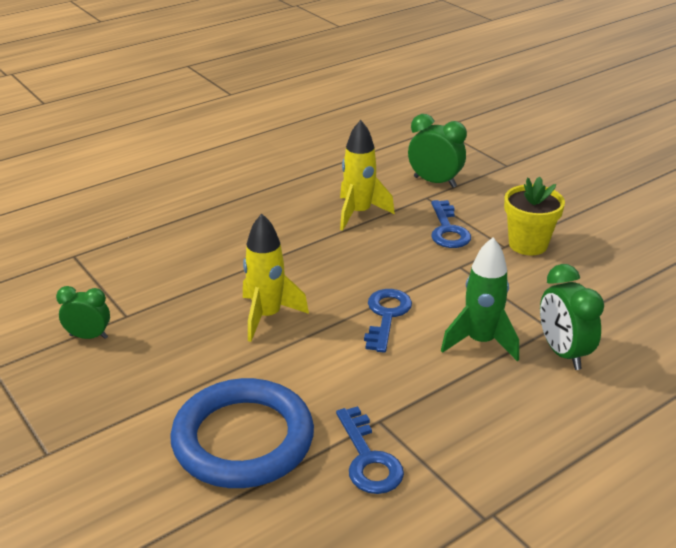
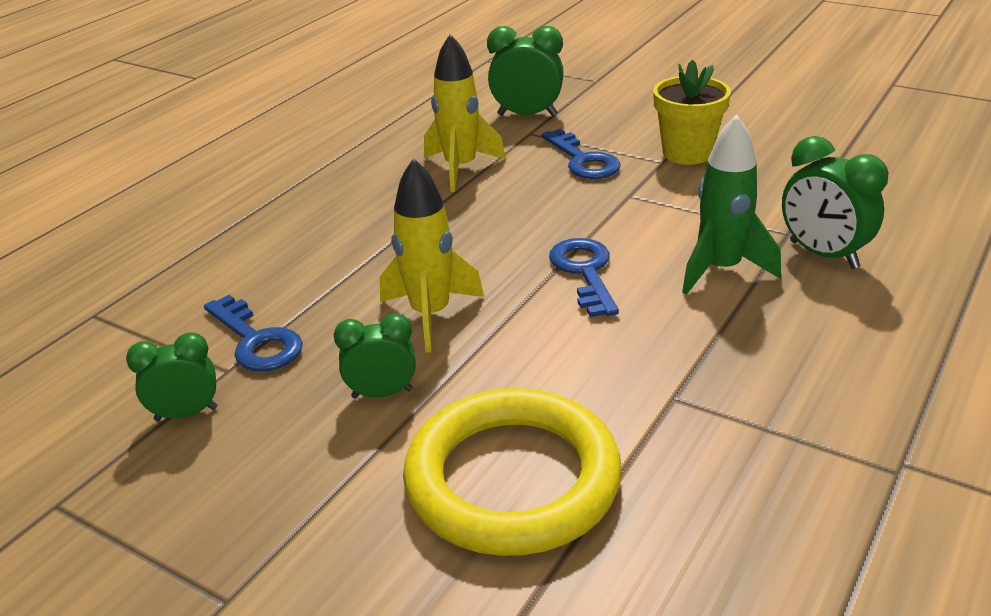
camera: 20 degrees left, 0 degrees up
blue ring [170,378,314,488] -> yellow ring [403,388,622,556]
blue key [336,406,404,494] -> blue key moved to [204,295,303,371]
none -> green clock [334,313,416,398]

